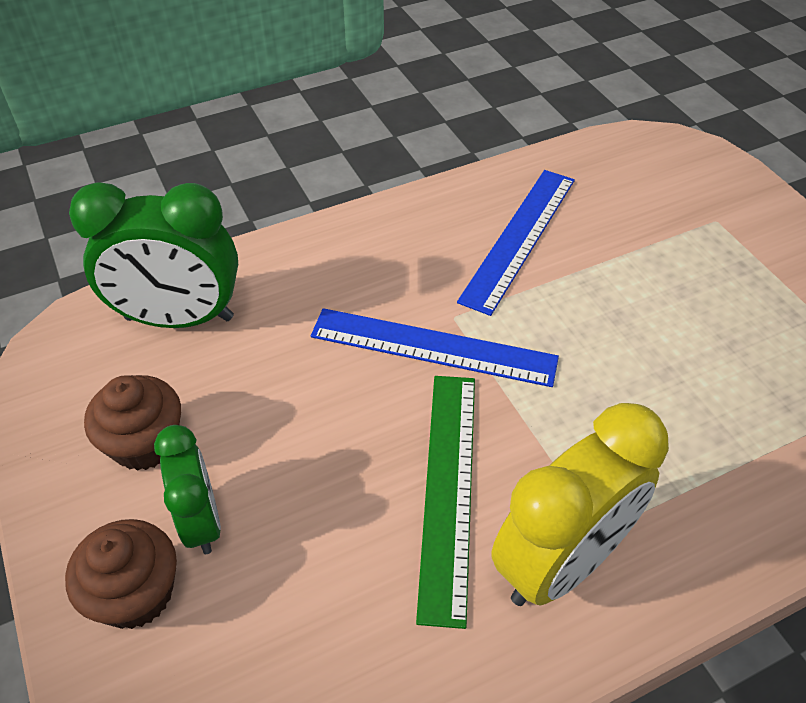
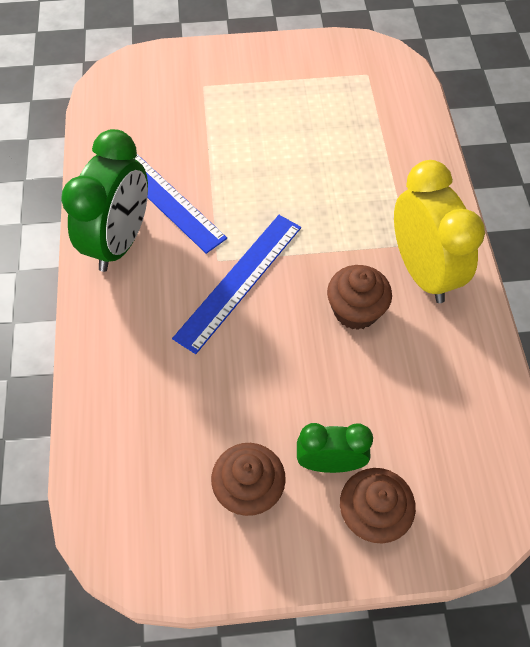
camera: 70 degrees left, 10 degrees up
green clock [69,182,238,328] -> green clock moved to [61,129,148,272]
green ruler [416,376,475,629] -> brown cupcake [327,265,392,330]

